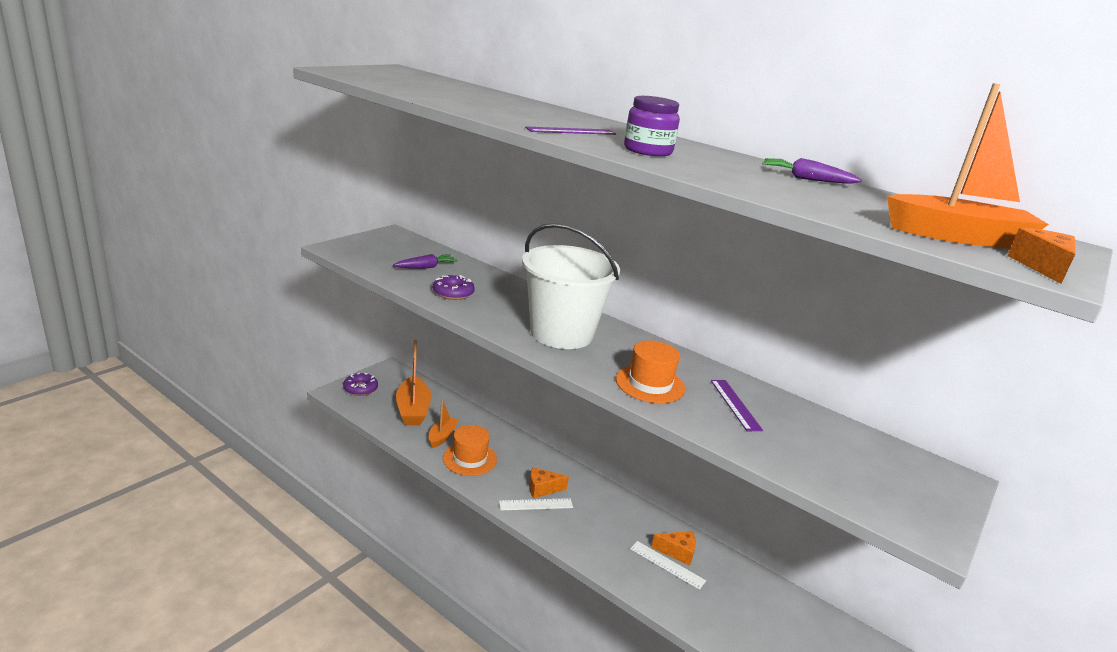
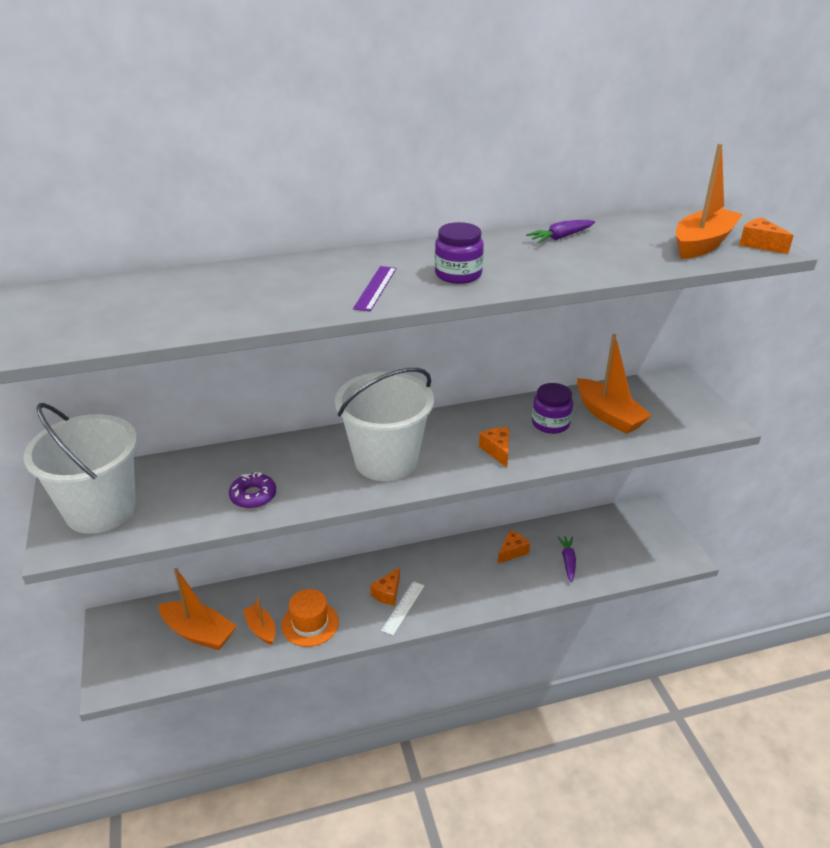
camera: 50 degrees left, 10 degrees up
purple donut [343,373,378,396] -> none
purple carrot [393,254,458,269] -> purple carrot moved to [557,536,576,583]
orange hat [616,340,685,403] -> orange cheese [479,427,509,468]
white ruler [630,541,706,590] -> none
purple ruler [711,380,763,431] -> purple jar [532,383,573,434]
none -> white bucket [23,403,137,534]
none -> orange boat [577,334,652,434]

